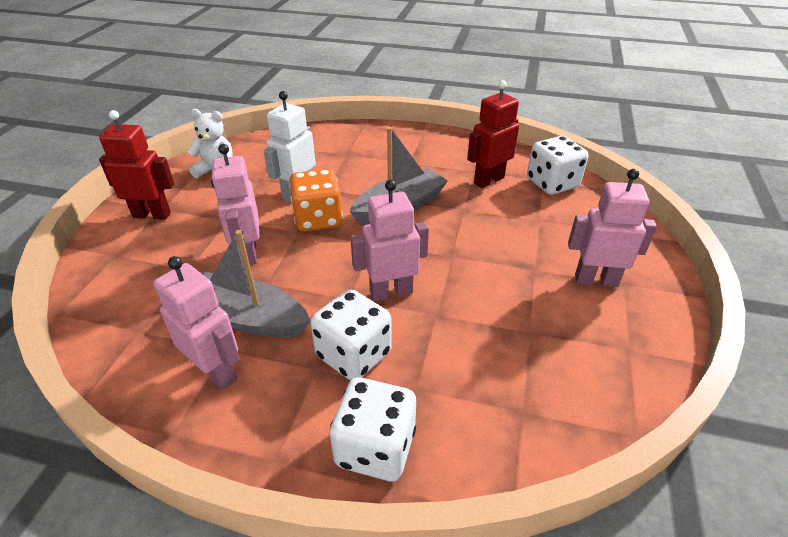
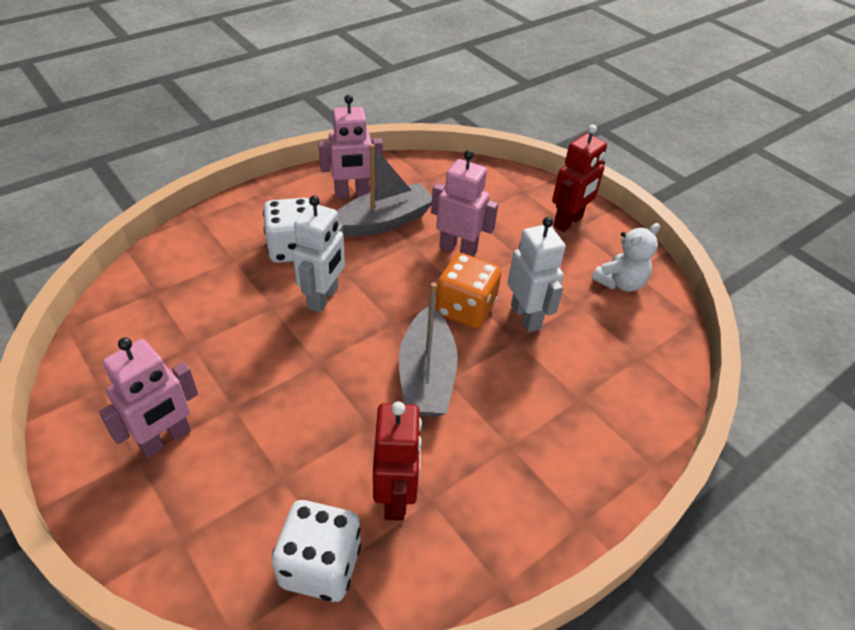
camera: 125 degrees right, 5 degrees up
white dice [330,377,416,481] -> none
pink robot [350,180,429,302] -> white robot [292,196,345,313]

